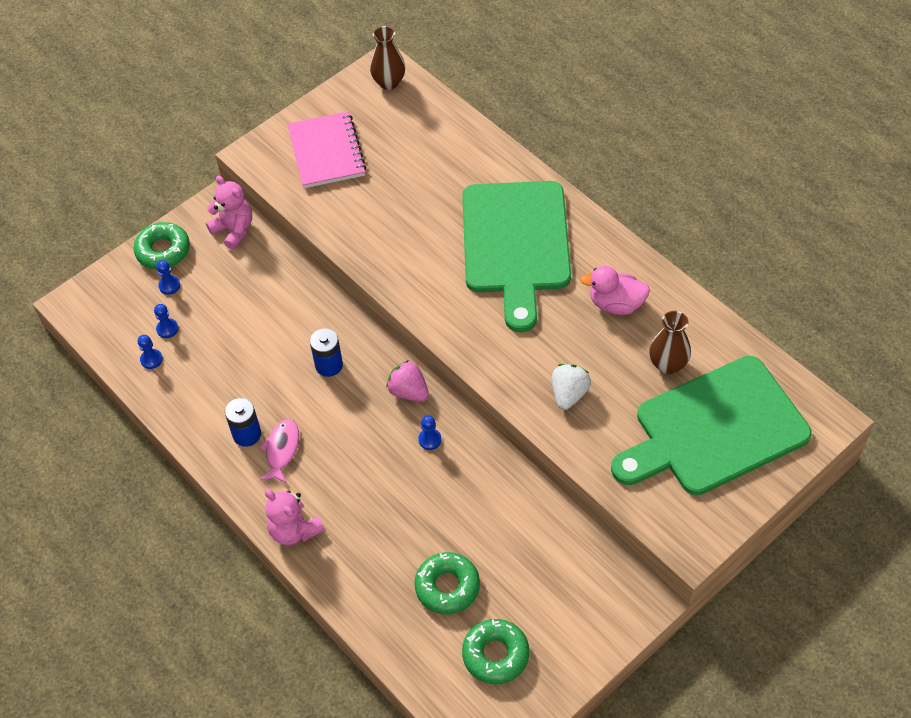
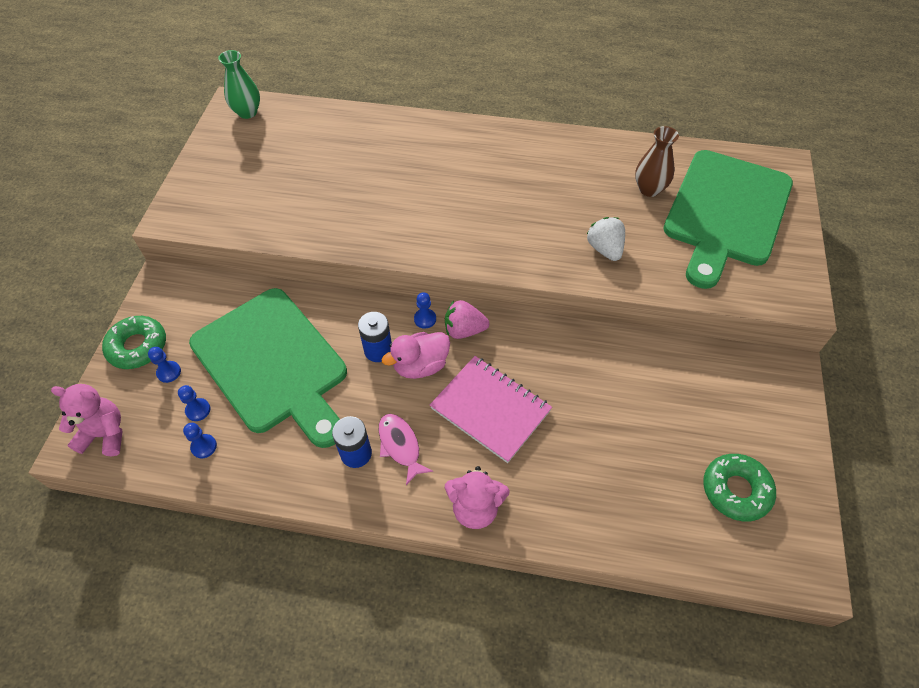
camera: 40 degrees left, 0 degrees up
pink teddy bear [206,176,252,250] -> pink teddy bear moved to [51,384,123,456]
pink notebook [288,111,366,188] -> pink notebook moved to [430,356,552,463]
brown vase [370,26,405,90] -> green vase [218,50,260,119]
green donut [414,552,480,614] -> none
blue pawn [418,415,441,450] -> blue pawn moved to [414,292,436,329]
green cutting board [462,181,571,332] -> green cutting board moved to [189,288,347,448]
pink duck [580,266,650,315] -> pink duck moved to [382,332,450,379]

